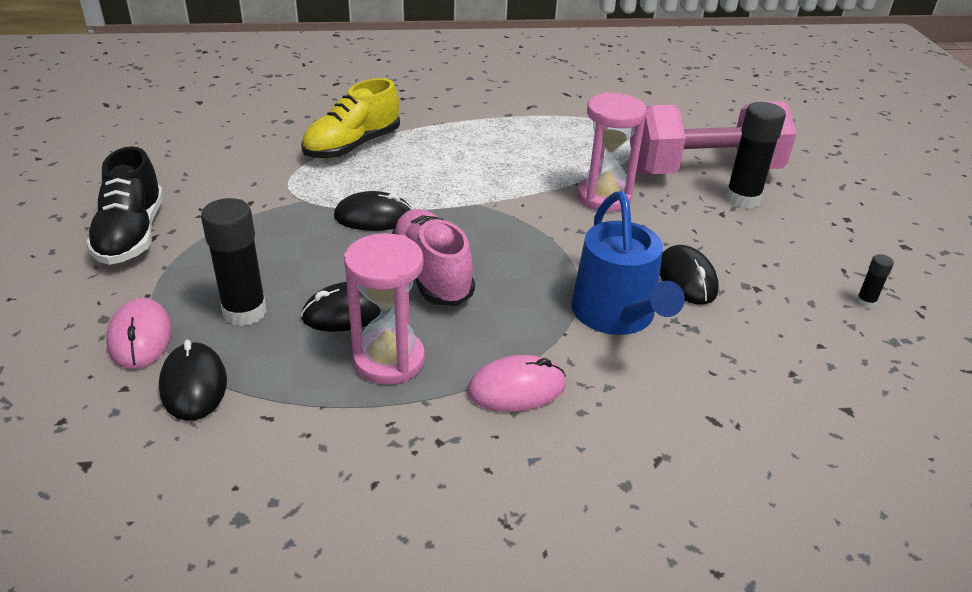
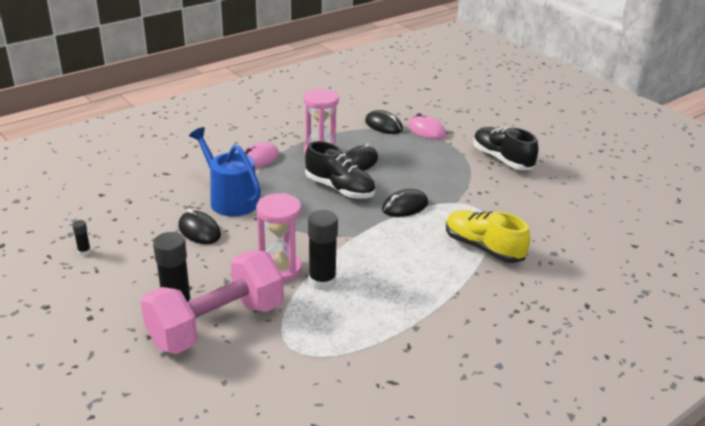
camera: 150 degrees right, 5 degrees down
black glue stick [201,198,267,326] -> black glue stick moved to [308,210,338,291]
yellow shoe [301,78,400,159] -> yellow shoe turned 60 degrees counterclockwise [446,210,530,263]
pink shoe [392,209,475,306] -> black shoe [305,141,375,199]

